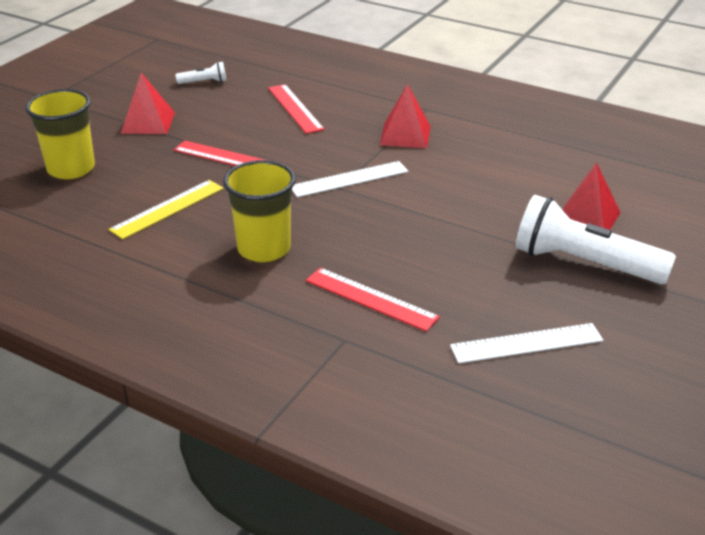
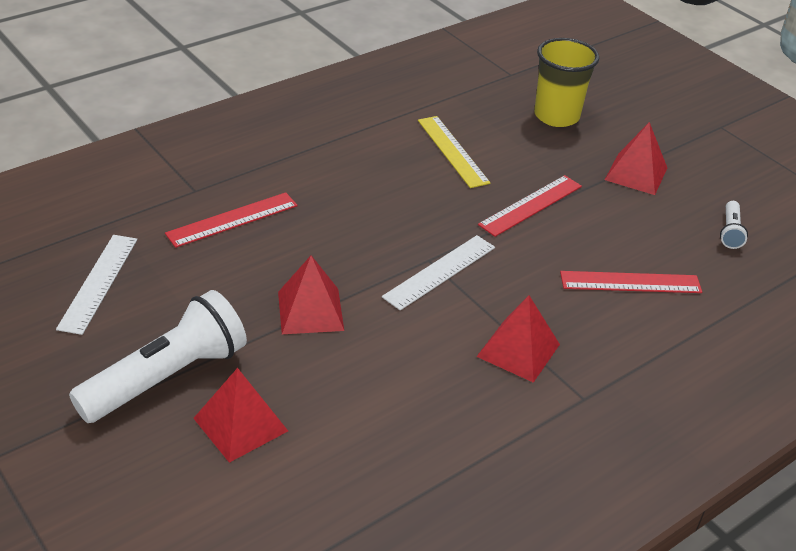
camera: 110 degrees right, 5 degrees up
yellow cup [223,160,296,262] -> none
white ruler [292,161,408,197] -> white ruler turned 45 degrees clockwise [382,235,495,310]
none -> red pyramid [278,255,344,334]

